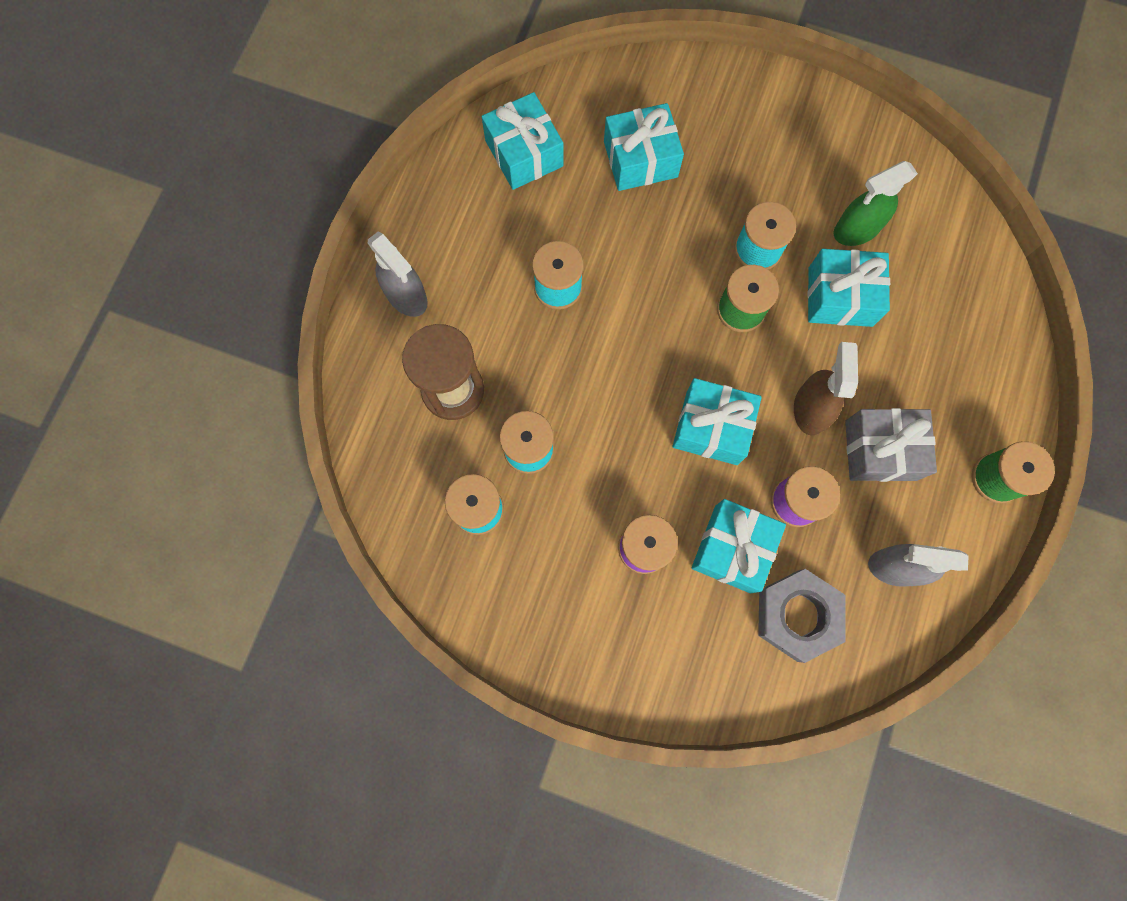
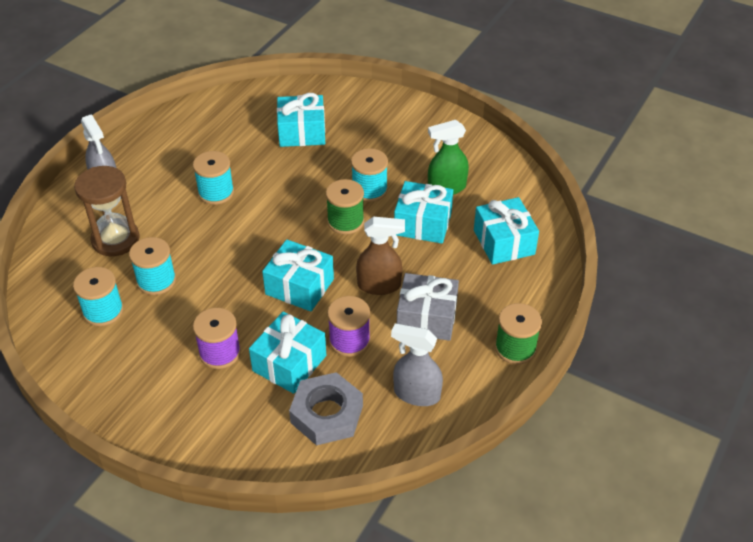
camera: 10 degrees right, 30 degrees down
turquoise gift [482,92,563,190] -> turquoise gift moved to [474,197,539,265]
brown spray bottle [794,342,858,435] -> brown spray bottle turned 75 degrees clockwise [356,217,405,295]

